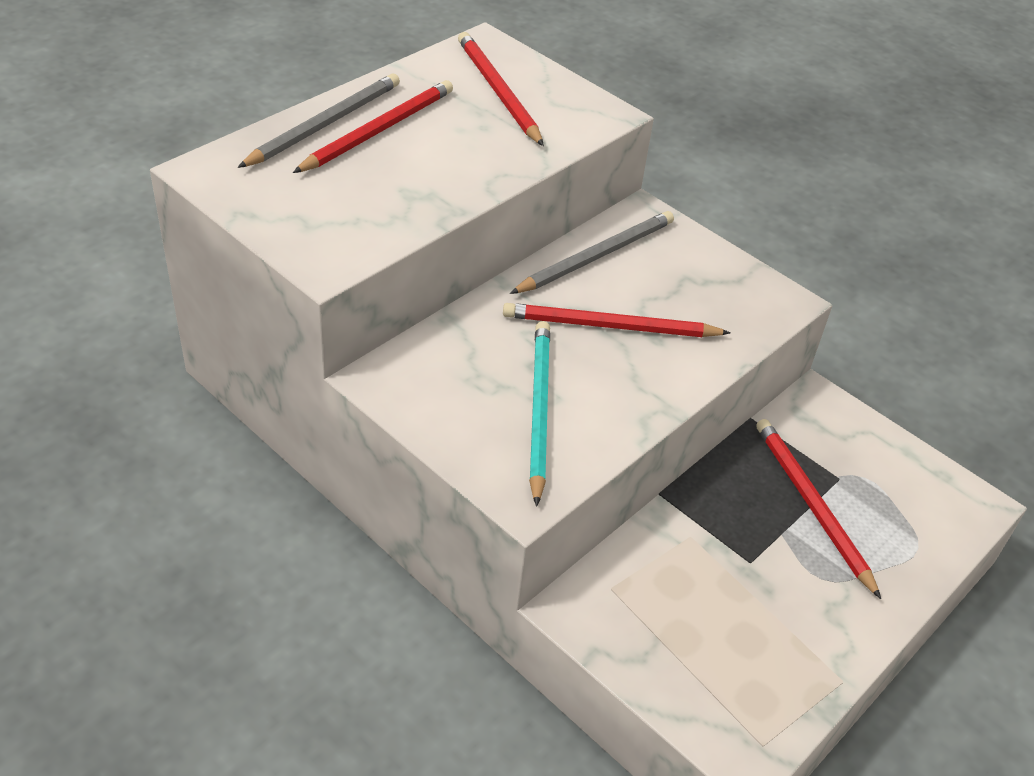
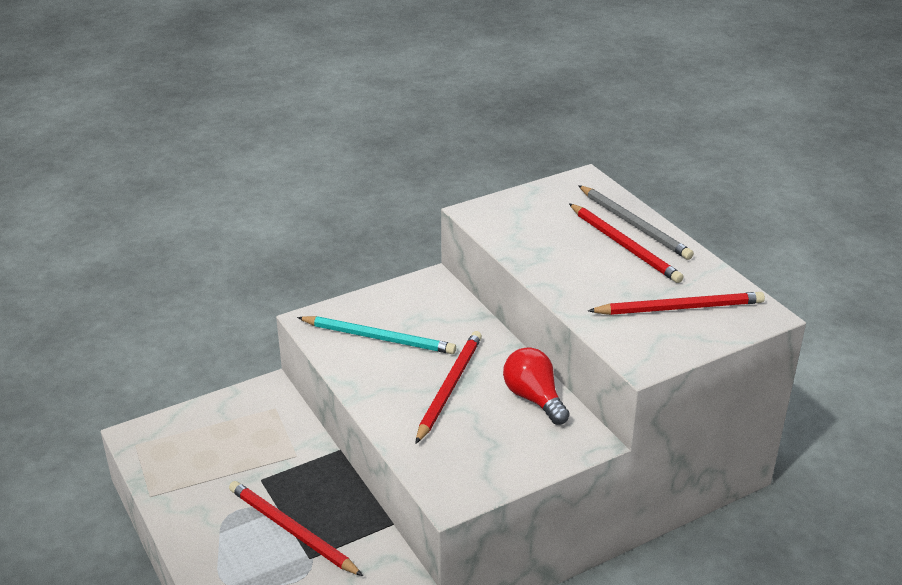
camera: 110 degrees right, 10 degrees down
grey pencil [510,211,674,294] -> red light bulb [503,347,570,425]
red pencil [756,419,881,599] -> red pencil turned 135 degrees counterclockwise [229,481,363,576]

